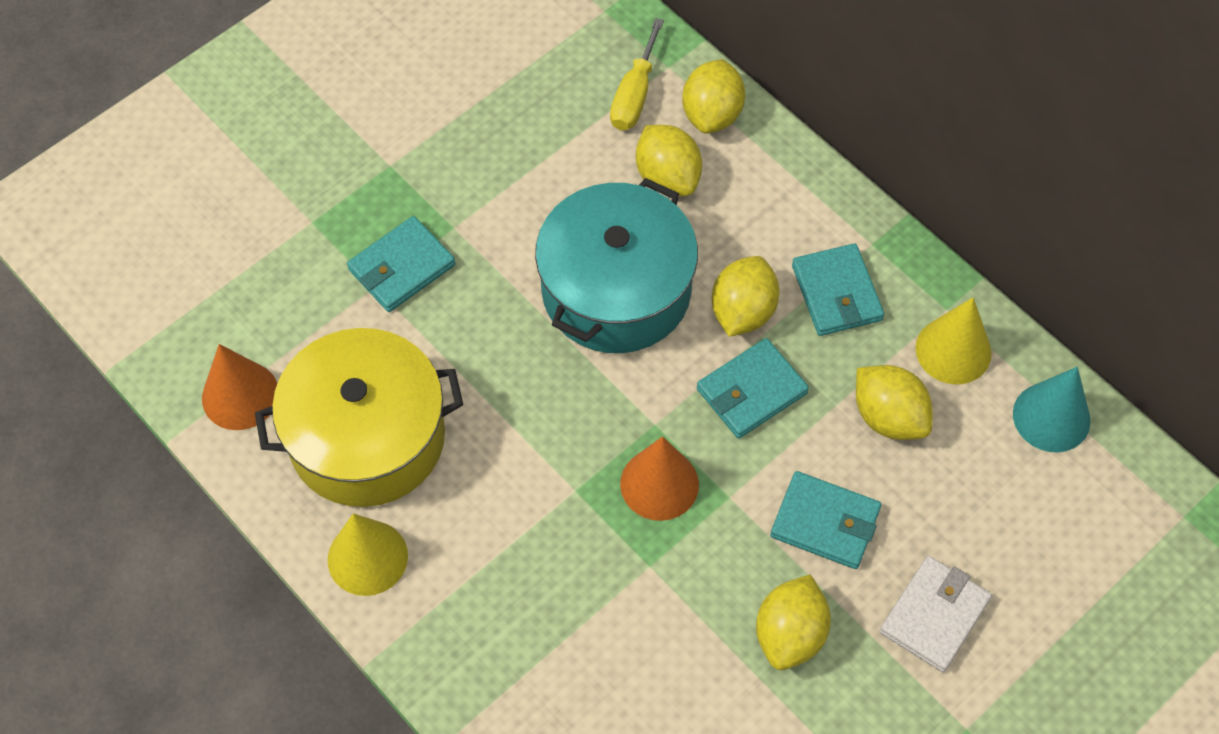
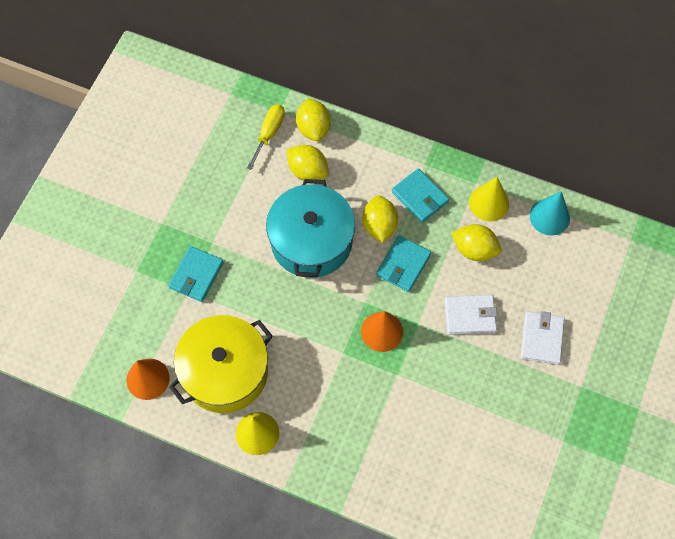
camera: 25 degrees left, 5 degrees up
yellow screwdriver [610,18,664,130] -> yellow screwdriver turned 150 degrees counterclockwise [247,104,285,170]
yellow lemon [756,574,831,670] -> none
turquoise wallet [770,471,881,569] -> white wallet [444,295,497,335]

